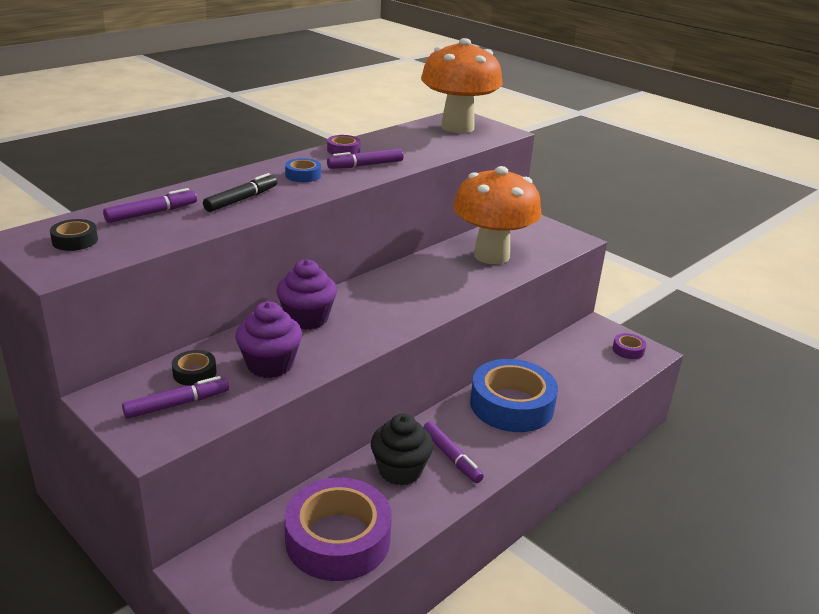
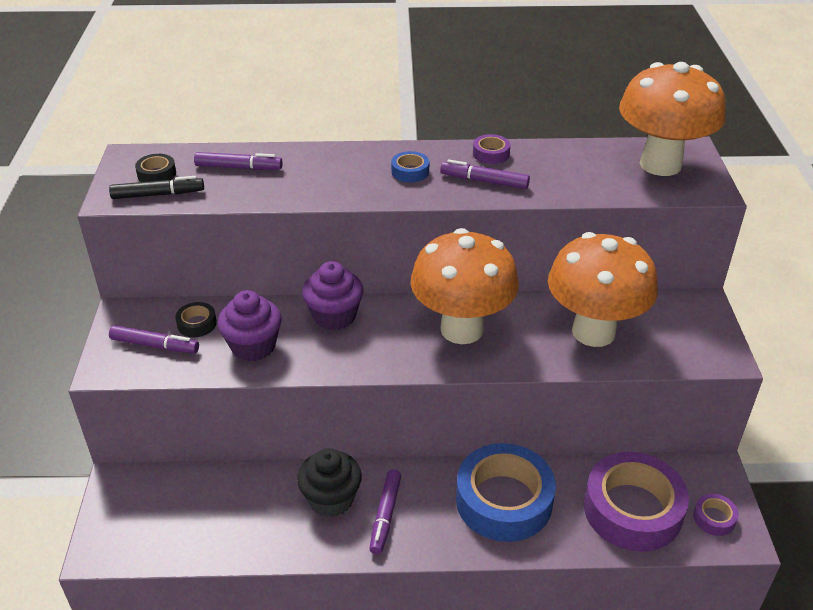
camera: 45 degrees right, 10 degrees up
black marker [203,173,277,212] -> black marker moved to [109,176,204,199]
purple tape [284,478,392,581] -> purple tape moved to [584,452,689,552]
none -> orange mushroom [410,228,519,344]

